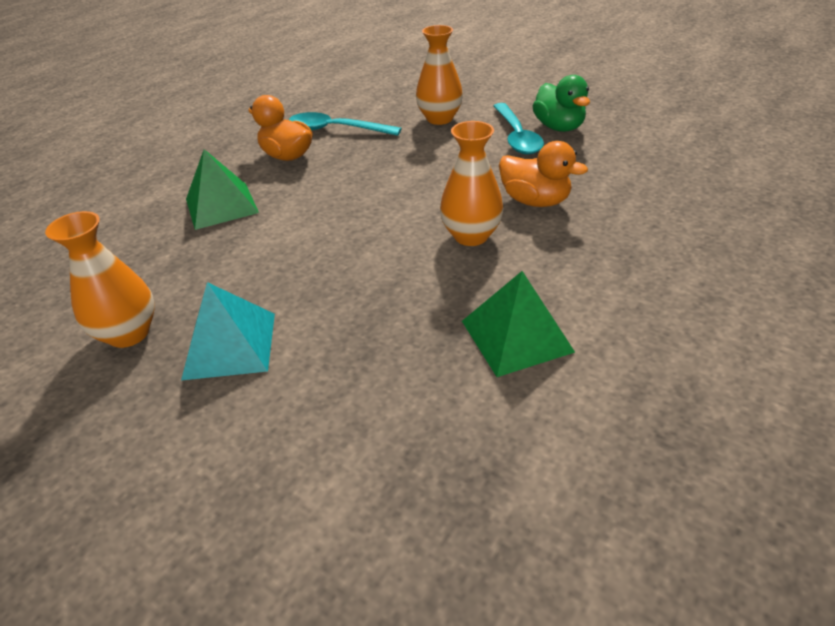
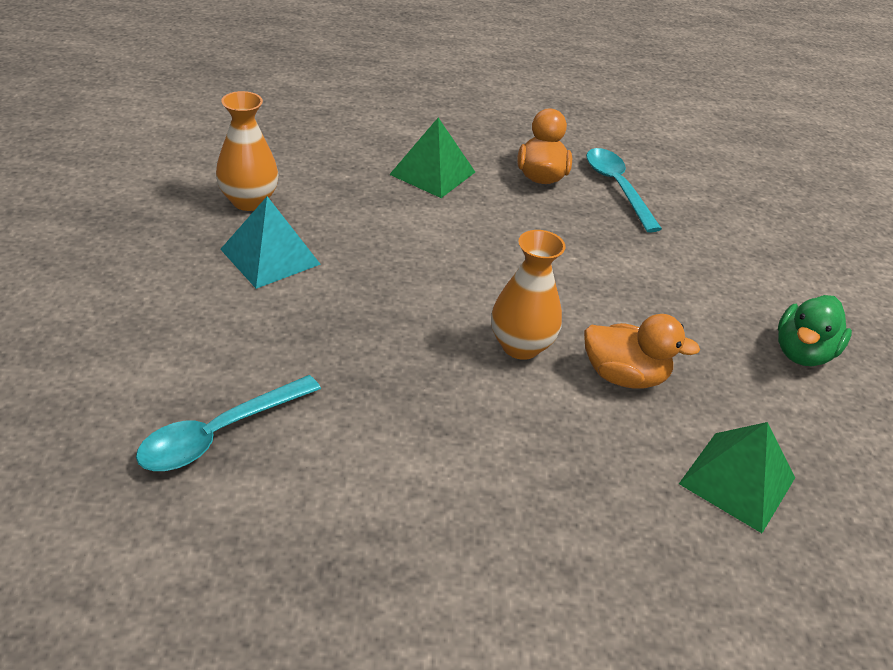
camera: 50 degrees right, 0 degrees up
orange vase [416,25,463,125] -> none
green pyramid [462,271,575,377] -> green pyramid moved to [679,422,795,533]
turquoise spoon [493,103,544,154] -> turquoise spoon moved to [136,375,321,471]
orange duck [499,141,588,207] -> orange duck turned 75 degrees counterclockwise [584,314,700,389]

